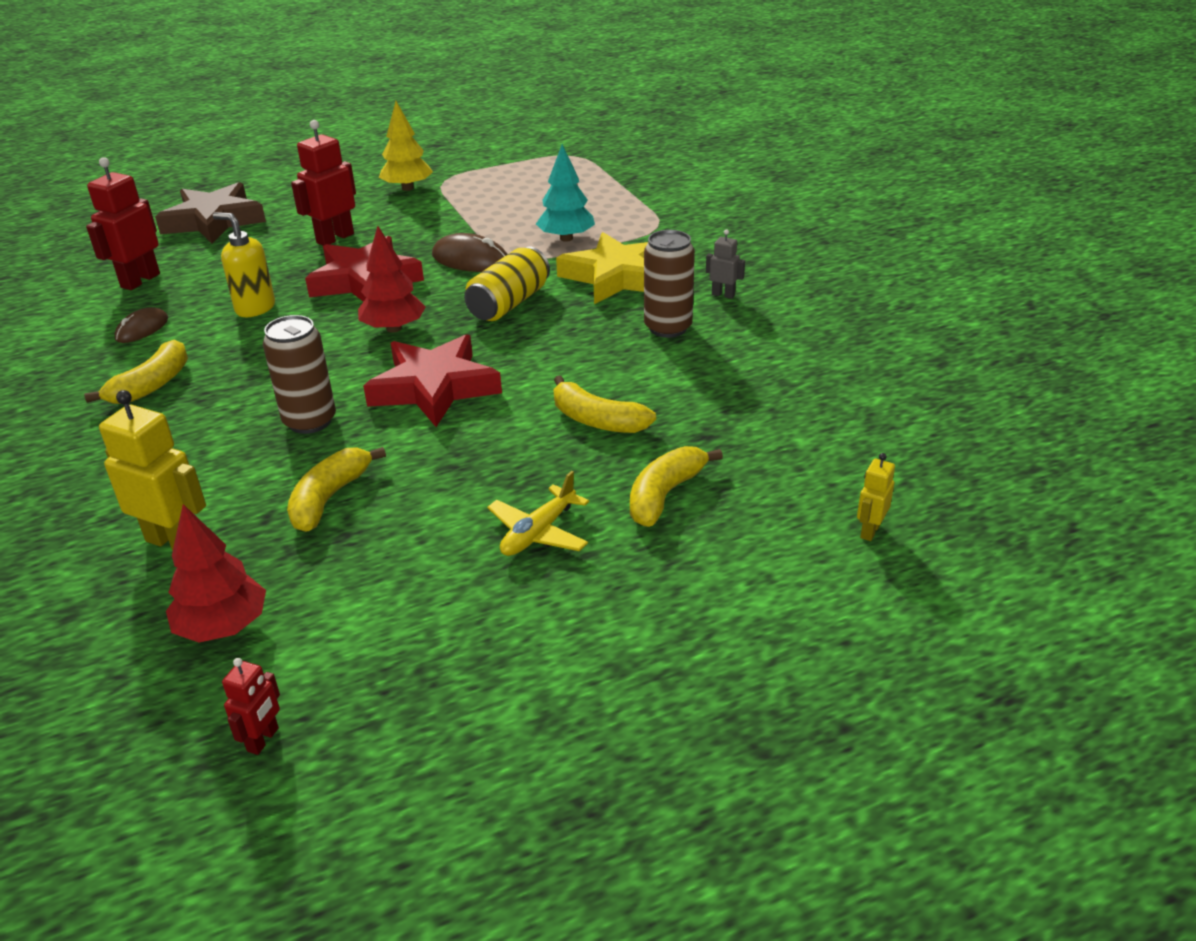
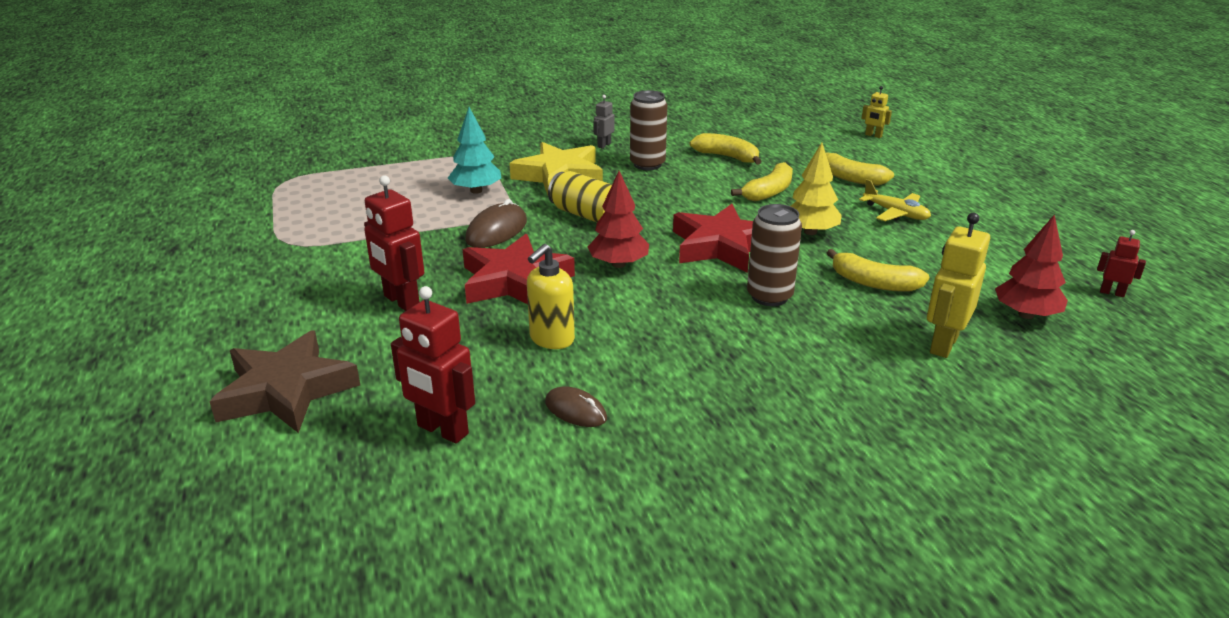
camera: 85 degrees left, 5 degrees down
yellow banana [84,340,188,404] -> yellow banana moved to [690,133,762,165]
yellow tree [379,101,433,191] -> yellow tree moved to [791,143,842,235]

